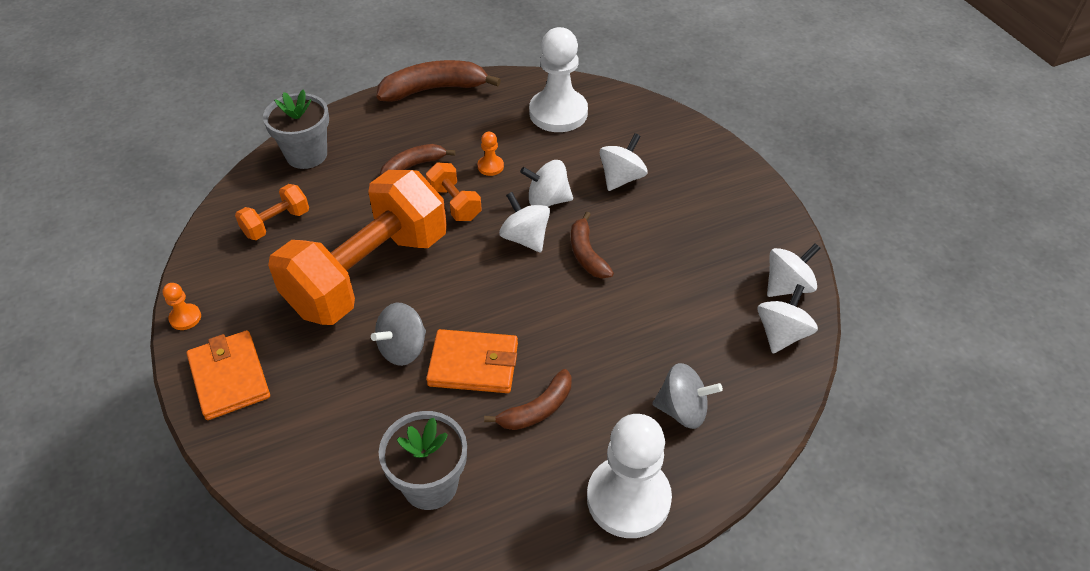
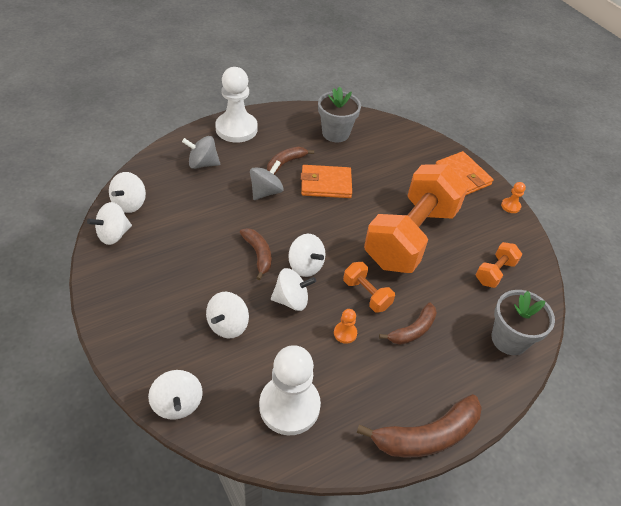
camera: 170 degrees right, 0 degrees up
grey spinning top [371,303,426,366] -> grey spinning top moved to [250,160,284,200]
none -> white spinning top [148,370,203,420]

